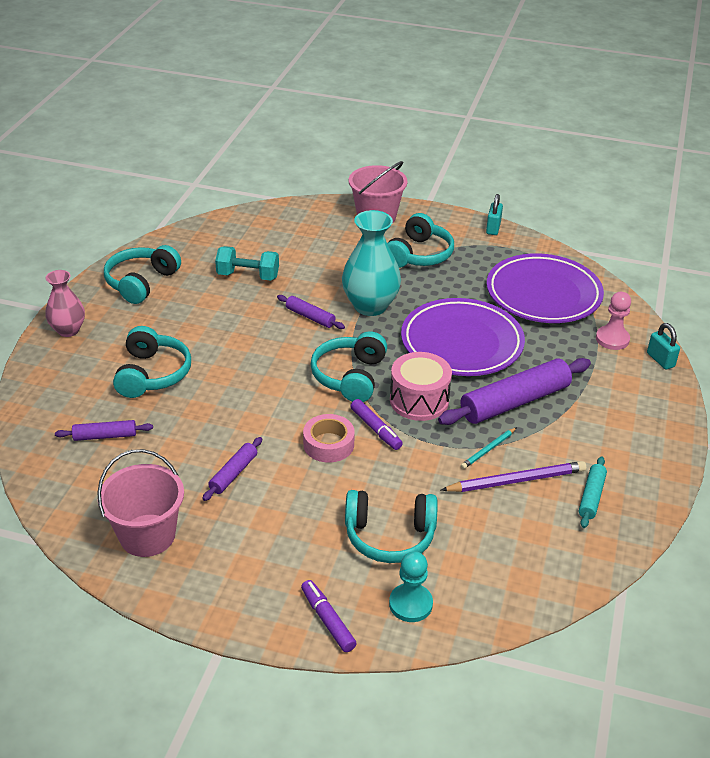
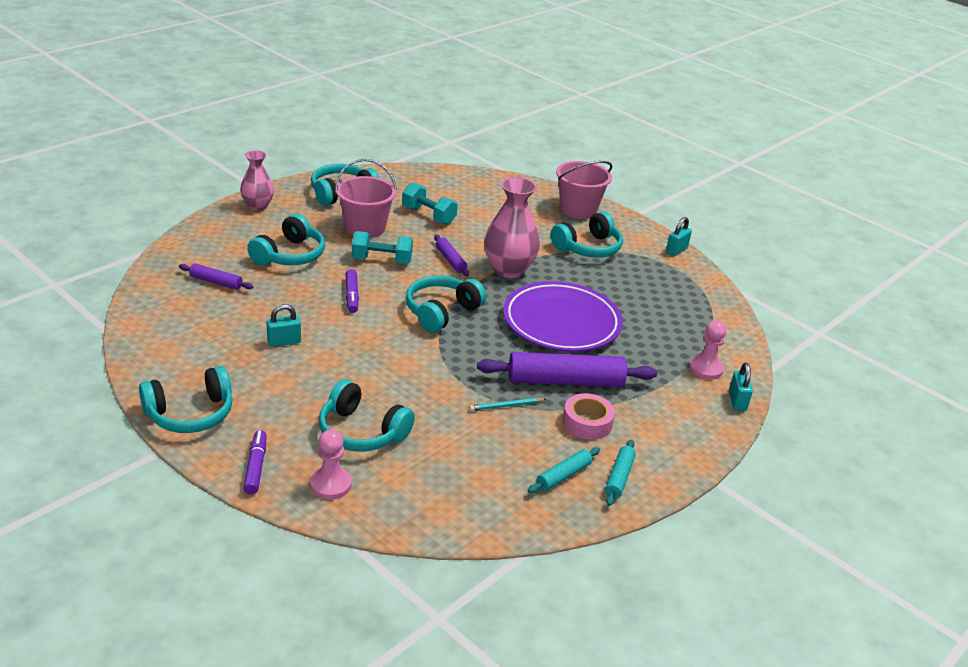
camera: 25 degrees right, 5 degrees down
pink bucket [97,449,184,557] -> pink bucket moved to [335,159,397,238]
purple rolling pin [202,437,262,501] -> turquoise padlock [267,304,301,347]
pink tape [303,414,355,463] -> pink tape moved to [563,393,615,440]
turquoise vase [342,210,401,316] -> pink vase [484,177,540,278]
purple marker [351,399,403,450] -> purple marker moved to [346,269,359,313]
turquoise pawn [389,551,433,622] -> pink pawn [310,429,352,500]
pink drum [390,352,452,421] -> none
purple pencil [441,461,586,492] -> none
purple plate [487,253,604,323] -> none
none -> turquoise headphones [139,366,233,433]
none -> turquoise dumbbell [352,231,413,264]
none -> turquoise rolling pin [605,440,636,506]

